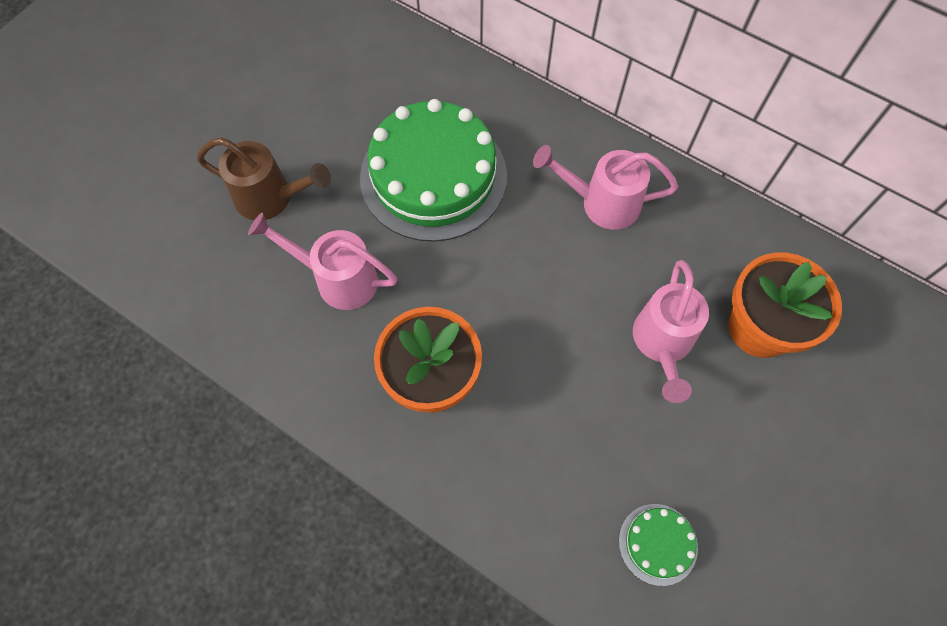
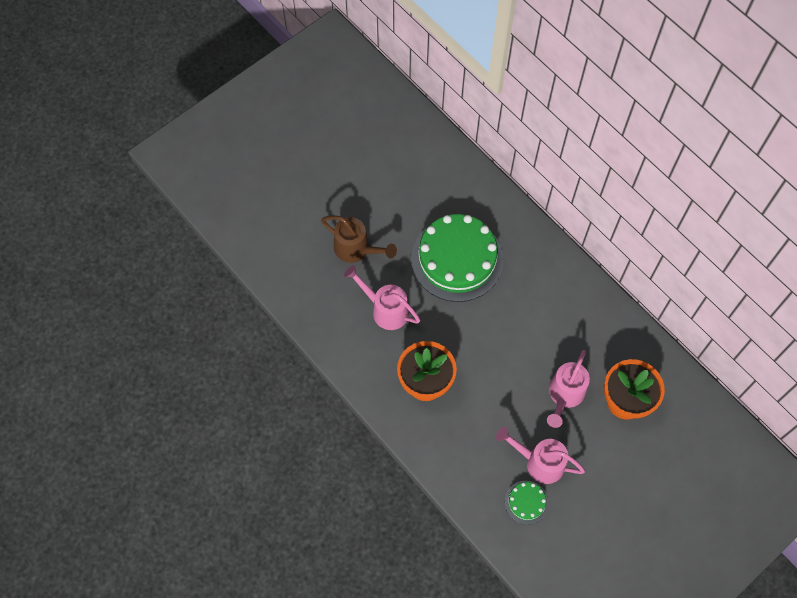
camera: 15 degrees right, 0 degrees up
pink watering can [533,145,678,230] -> pink watering can moved to [496,427,585,484]

